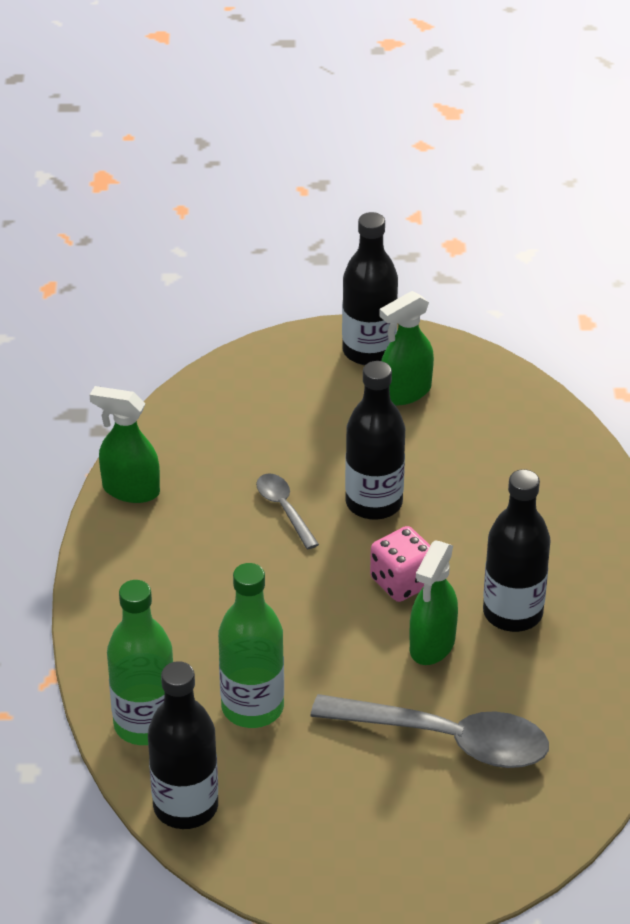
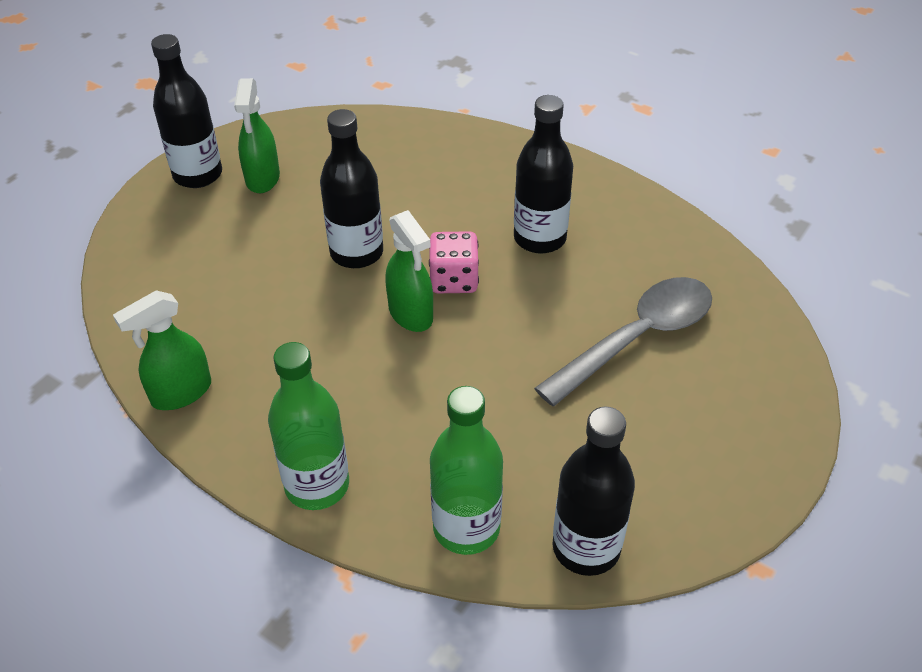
camera: 55 degrees left, 5 degrees up
green bottle [218,563,284,728] -> green bottle moved to [268,342,349,510]
grey spoon [256,473,319,550] -> none
green spray bottle [410,540,458,665] -> green spray bottle moved to [385,210,433,332]

